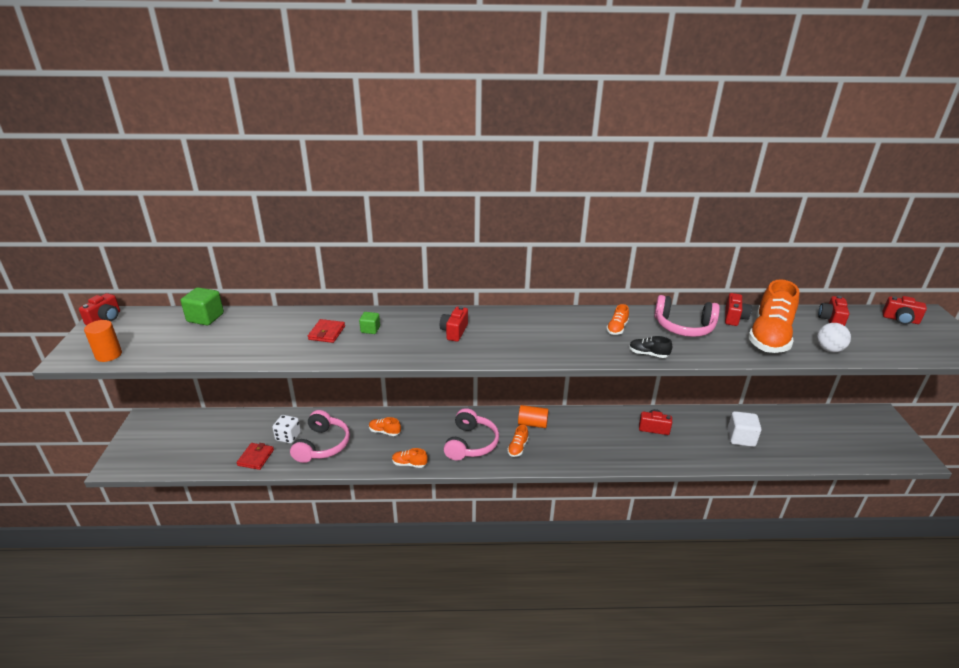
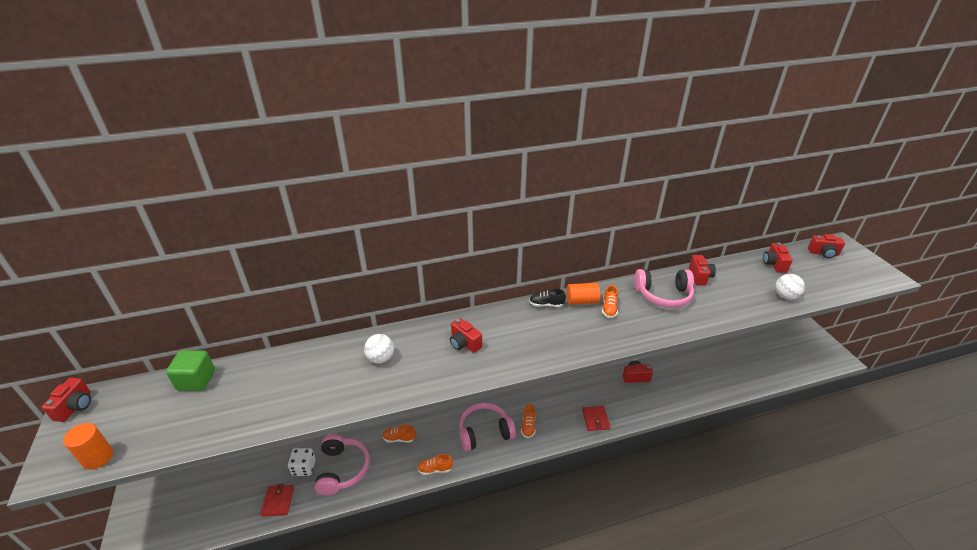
camera: 15 degrees left, 5 degrees up
red wallet [308,319,345,343] -> red wallet moved to [582,406,610,431]
green cube [359,312,380,334] -> white ball [364,334,394,364]
red camera [440,306,468,342] -> red camera turned 45 degrees counterclockwise [450,318,482,353]
pink headphones [444,408,499,461] -> pink headphones turned 105 degrees counterclockwise [459,402,516,451]
orange cylinder [518,405,549,428] -> orange cylinder moved to [567,283,600,305]
black shoe [629,336,672,358] -> black shoe moved to [529,289,566,307]
white cube [727,411,761,447] -> none
orange shoe [748,279,799,353] -> none

